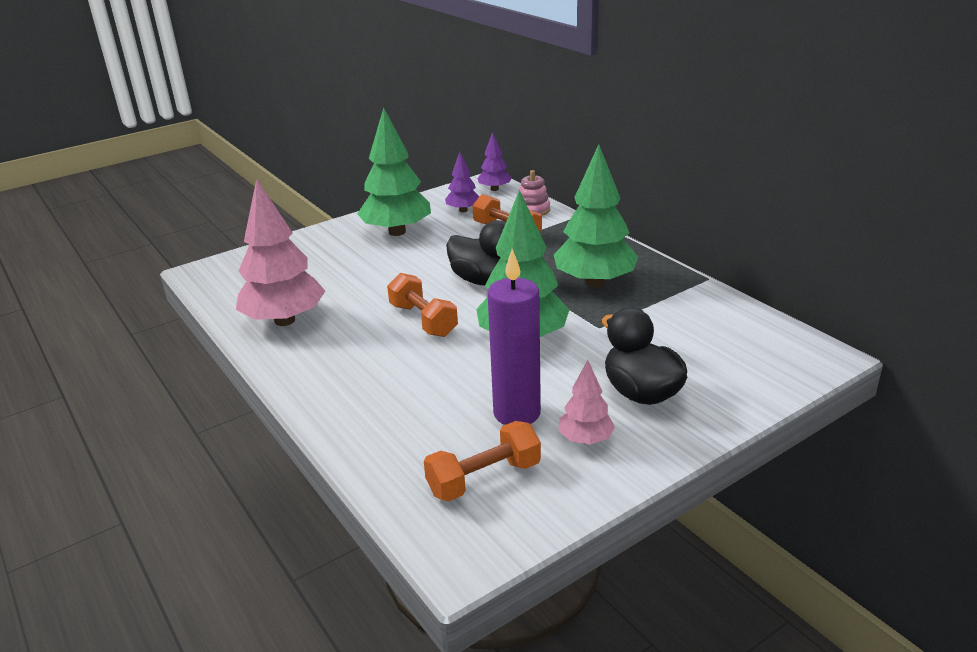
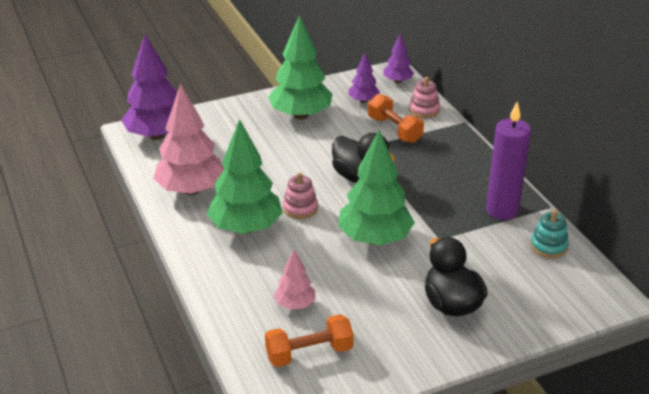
camera: 10 degrees right, 5 degrees up
orange dumbbell [387,273,458,337] -> pink stacking toy [283,172,318,219]
purple candle [488,249,541,425] -> purple candle moved to [486,101,531,220]
green tree [554,144,638,287] -> green tree moved to [207,119,283,234]
pink tree [558,360,615,445] -> pink tree moved to [274,250,315,310]
none -> purple tree [121,34,177,140]
none -> turquoise stacking toy [530,210,569,258]

